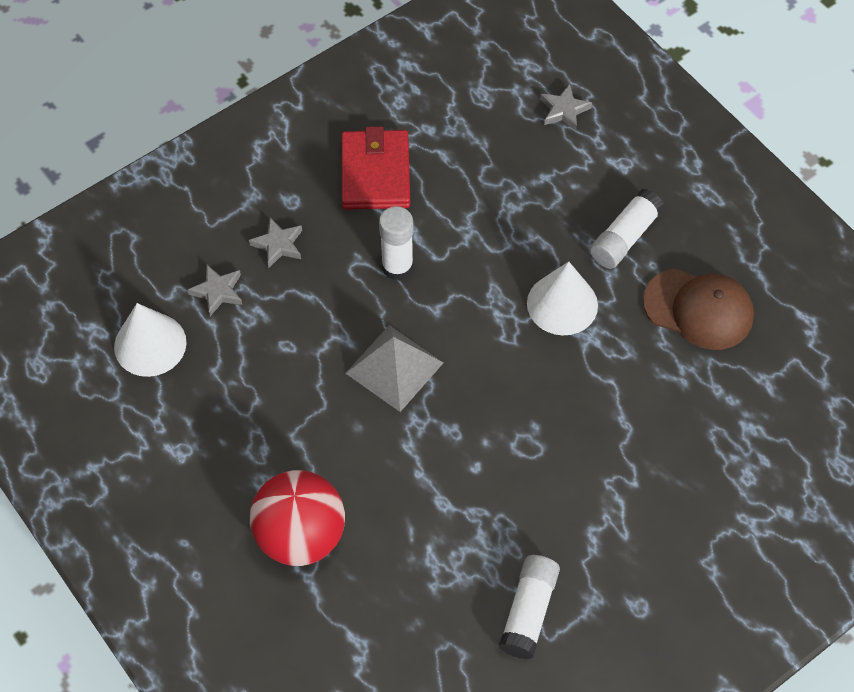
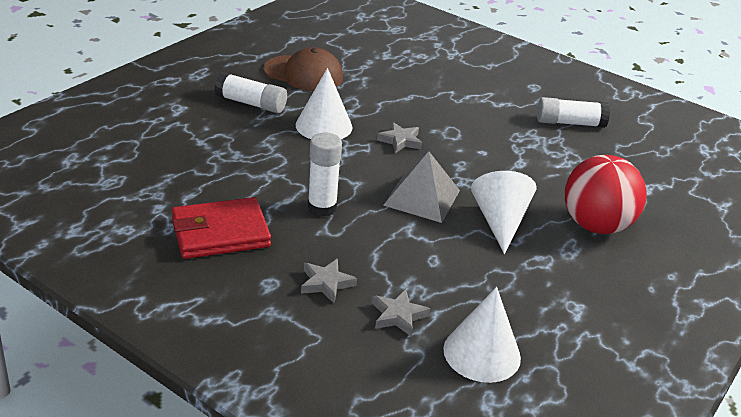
camera: 110 degrees left, 25 degrees down
grey star [540,84,592,130] -> grey star moved to [377,122,422,153]
brown cap [643,269,754,350] -> brown cap turned 105 degrees clockwise [263,47,343,91]
none -> white cone [471,171,536,254]

